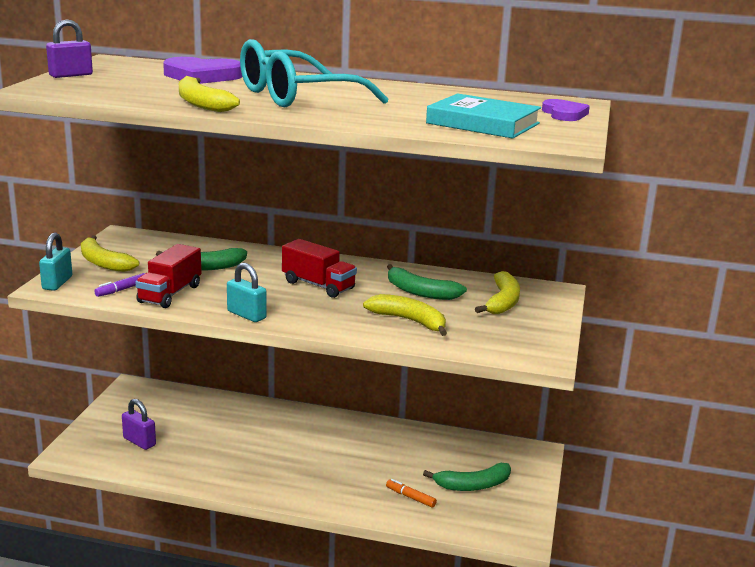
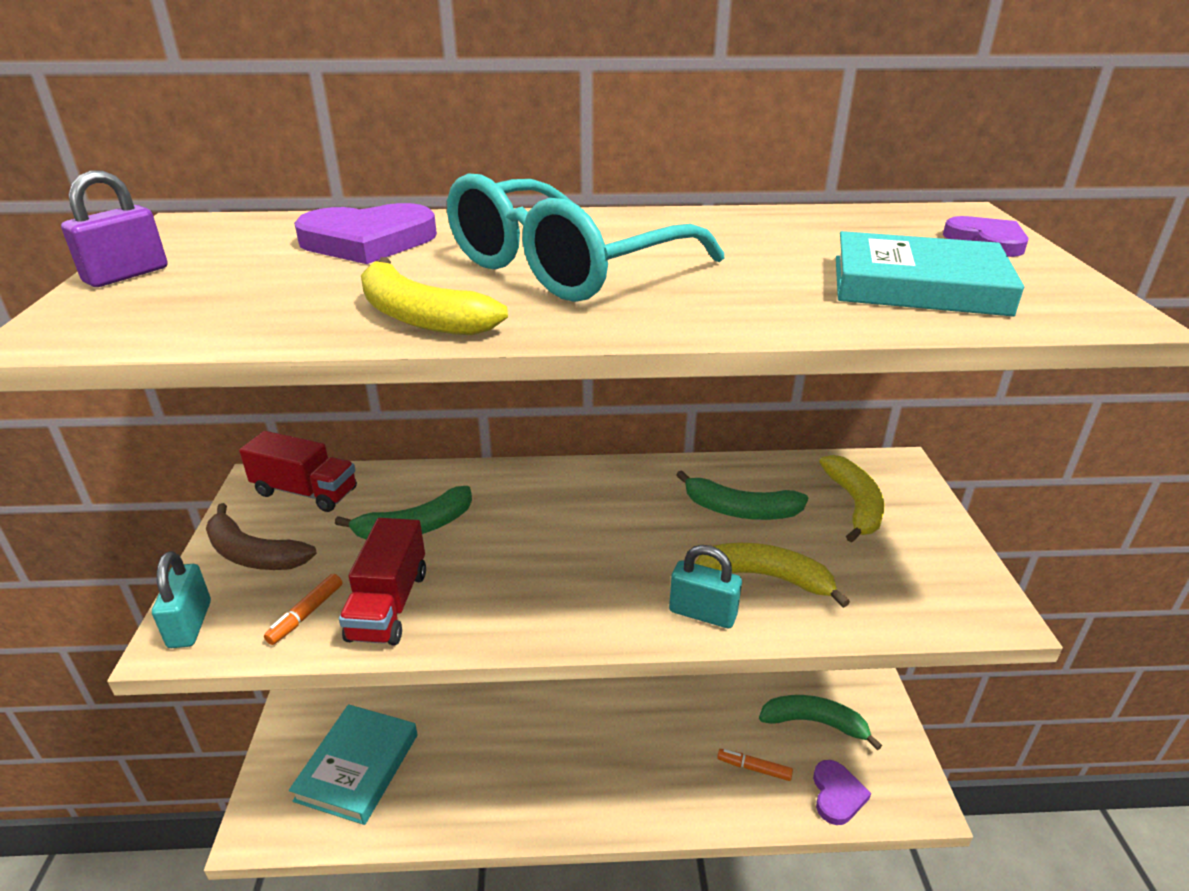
camera: 15 degrees left, 10 degrees up
yellow banana [81,235,139,272] -> brown banana [206,503,317,570]
purple marker [94,273,145,297] -> orange marker [264,574,342,645]
purple padlock [122,399,156,450] -> turquoise book [289,704,418,825]
turquoise padlock [227,263,267,322] -> turquoise padlock moved to [669,545,742,628]
red truck [282,239,357,298] -> red truck moved to [239,431,357,512]
green banana [423,463,511,491] -> green banana turned 135 degrees counterclockwise [759,695,882,751]
none -> purple heart [813,760,871,825]

